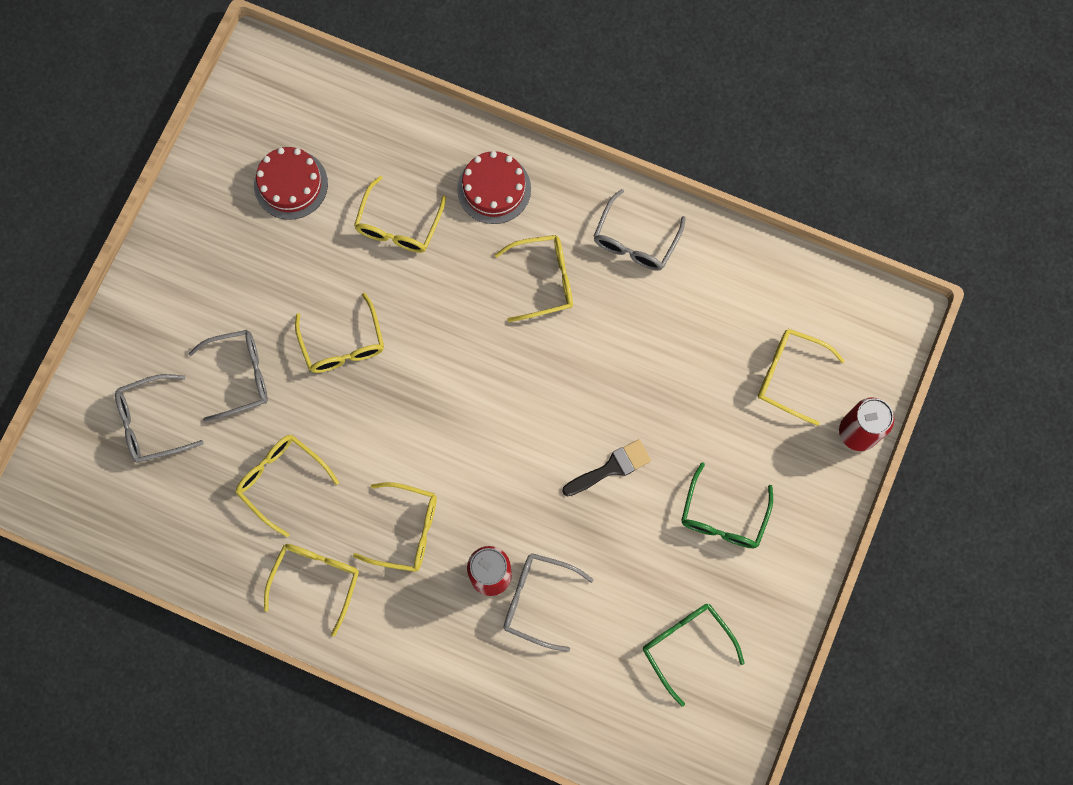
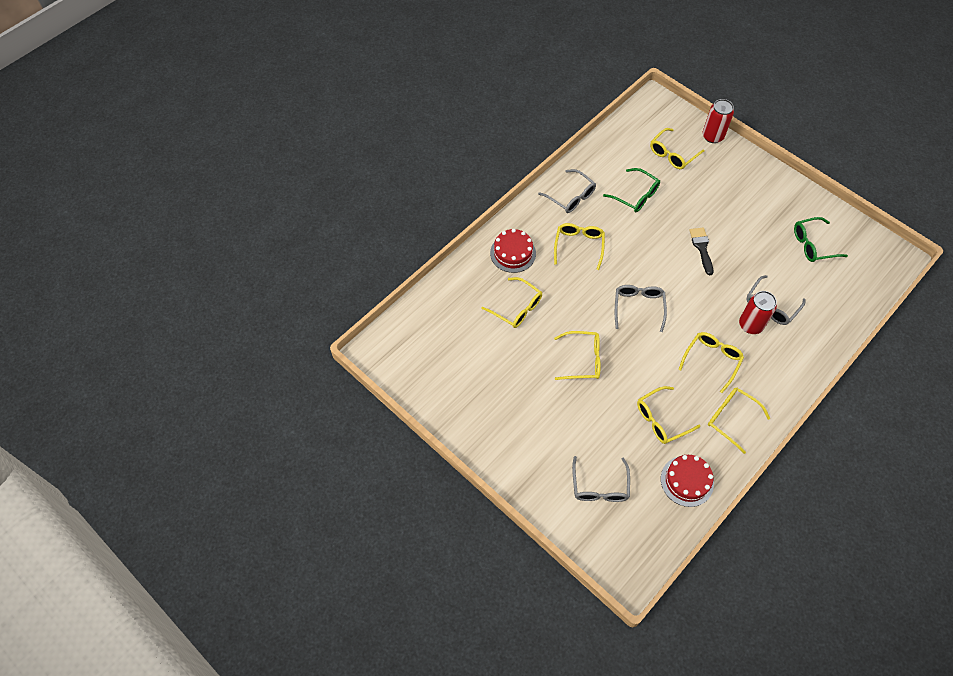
camera: 70 degrees left, 15 degrees down
grey glasses [188,330,268,422] -> grey glasses moved to [615,285,667,332]
red cake [254,147,328,220] -> red cake moved to [661,455,714,507]
green glasses [681,462,773,548] -> green glasses moved to [603,168,660,212]

